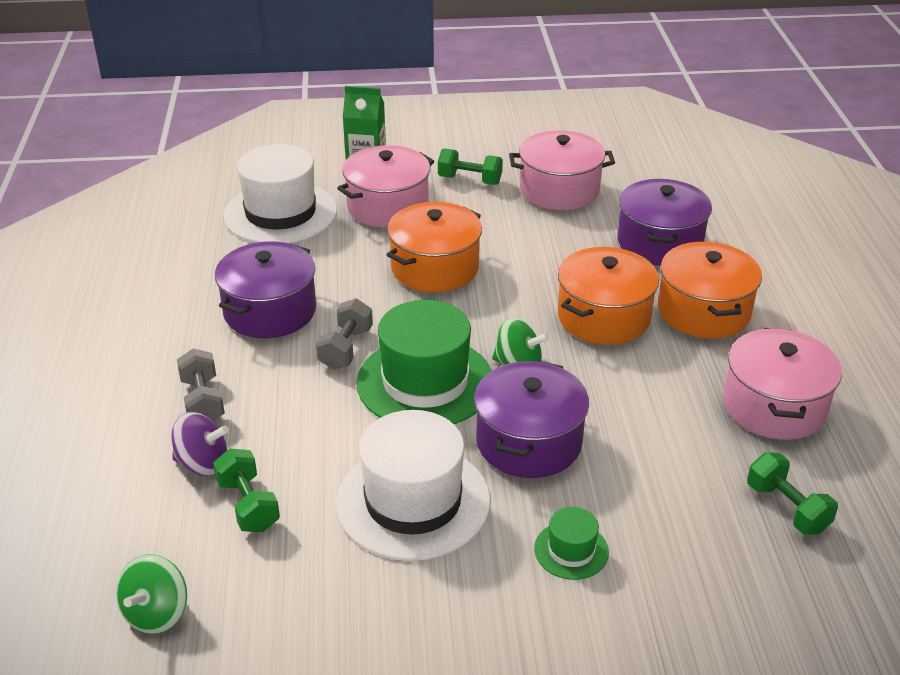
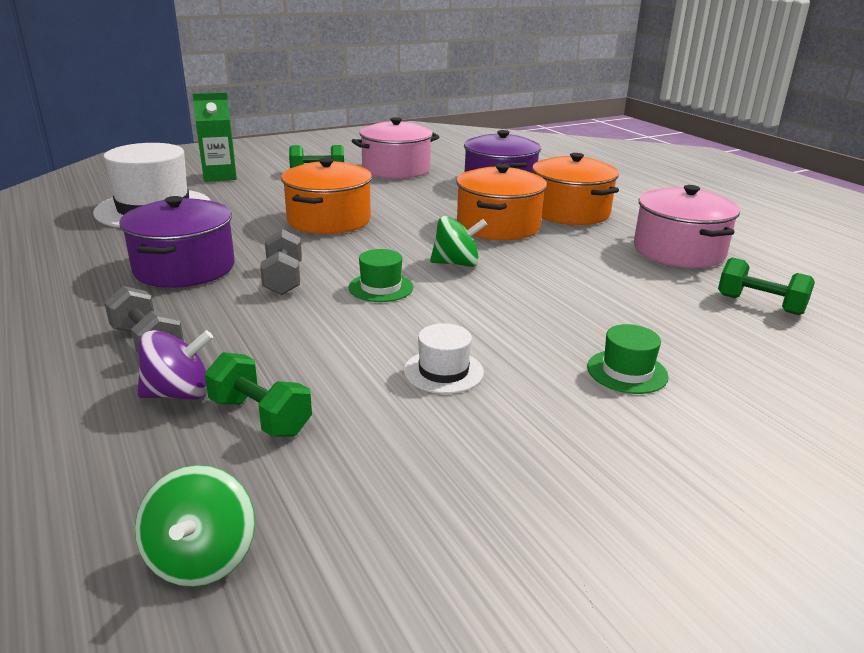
camera: 25 degrees left, 10 degrees down
white hat [336,410,491,561] -> white hat [404,323,484,394], size x0.46
pink pot [337,145,434,228] -> none
green hat [356,300,492,424] -> green hat [348,249,414,302], size x0.46
purple pot [474,360,589,478] -> none

